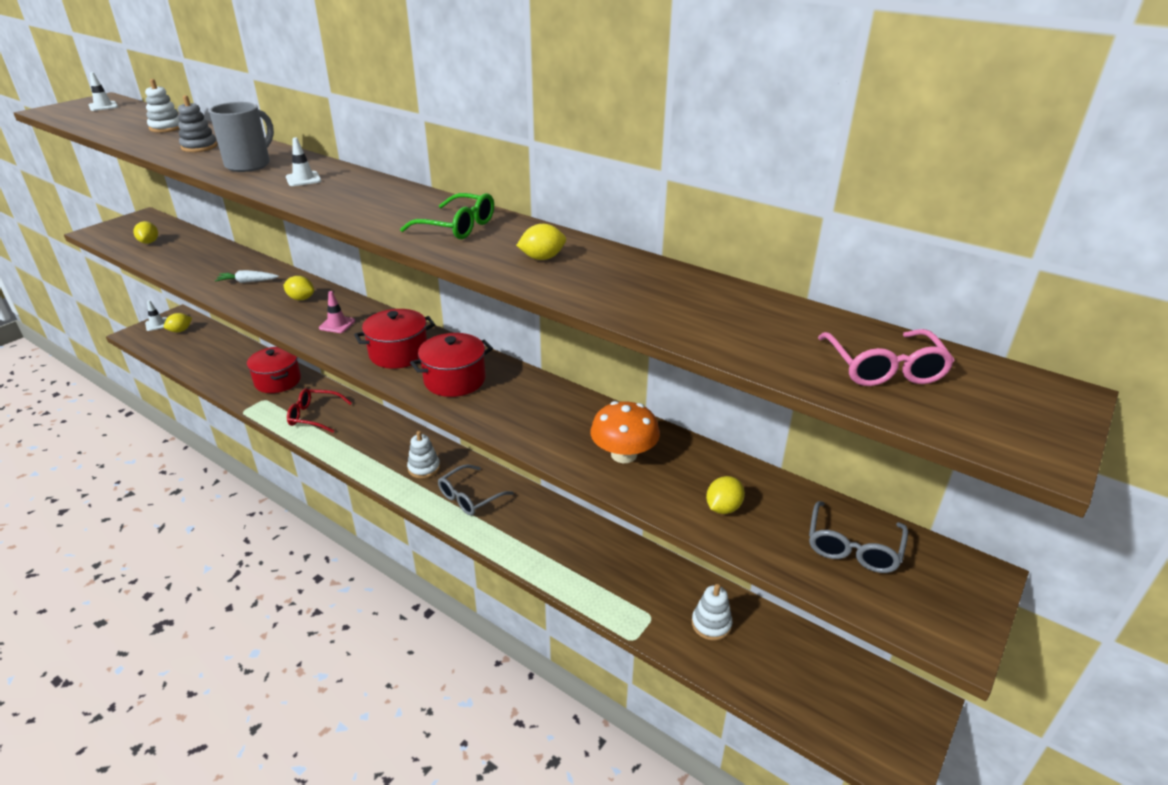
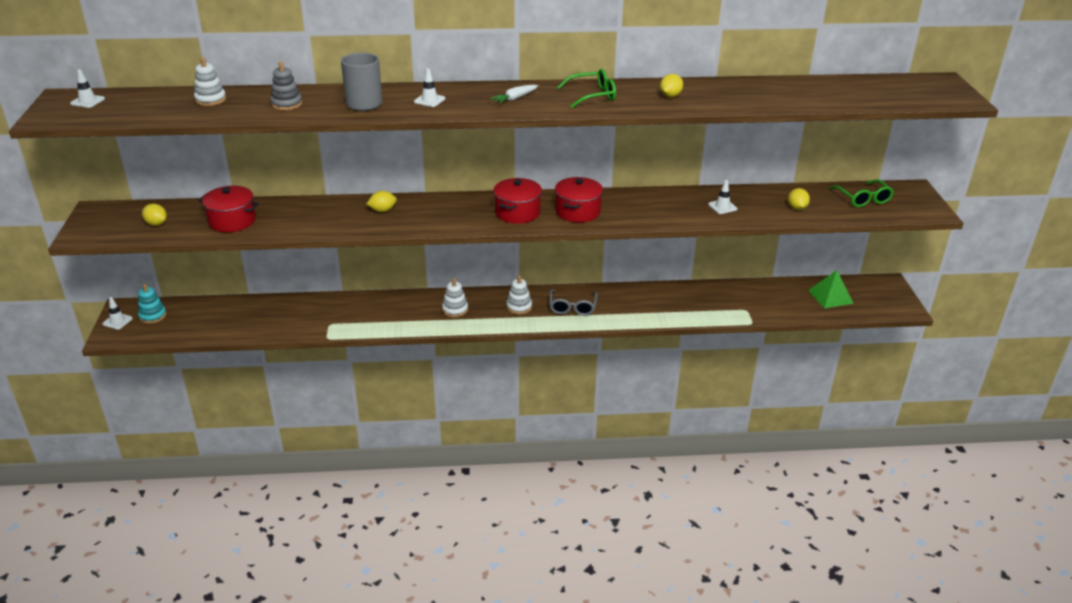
camera: 40 degrees left, 0 degrees up
yellow lemon [164,313,192,332] -> turquoise stacking toy [138,284,167,324]
white carrot [215,270,279,283] -> white carrot moved to [490,85,538,104]
red pot [247,347,301,393] -> red pot moved to [198,186,259,232]
red glasses [287,388,352,433] -> none
pink traffic cone [319,291,355,333] -> none
orange mushroom [590,401,660,463] -> white traffic cone [708,180,737,214]
white stacking toy [692,584,733,641] -> white stacking toy moved to [442,278,468,317]
grey glasses [809,501,908,573] -> green glasses [829,179,894,207]
pink glasses [818,329,955,386] -> none
none -> green pyramid [808,270,854,308]

